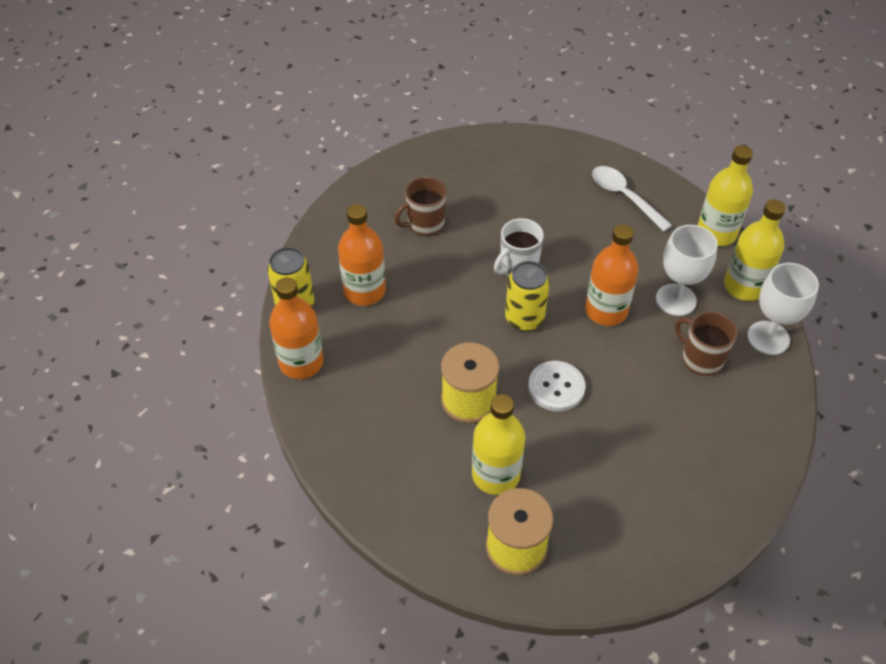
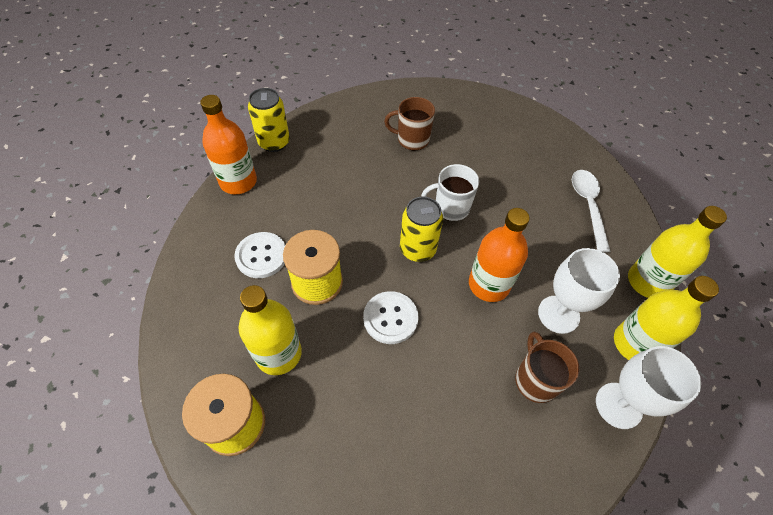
camera: 35 degrees right, 5 degrees up
orange bottle [338,204,386,306] -> none
none -> white button [234,232,286,278]

